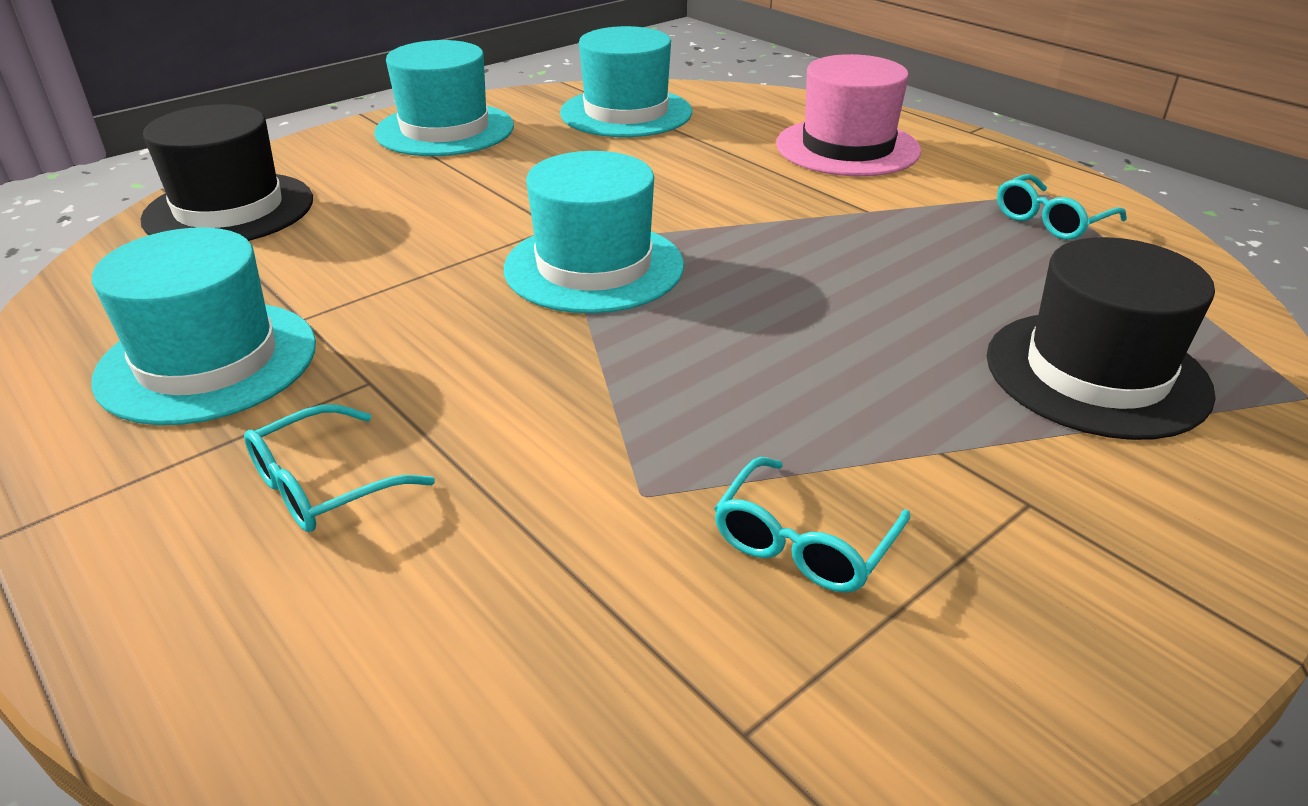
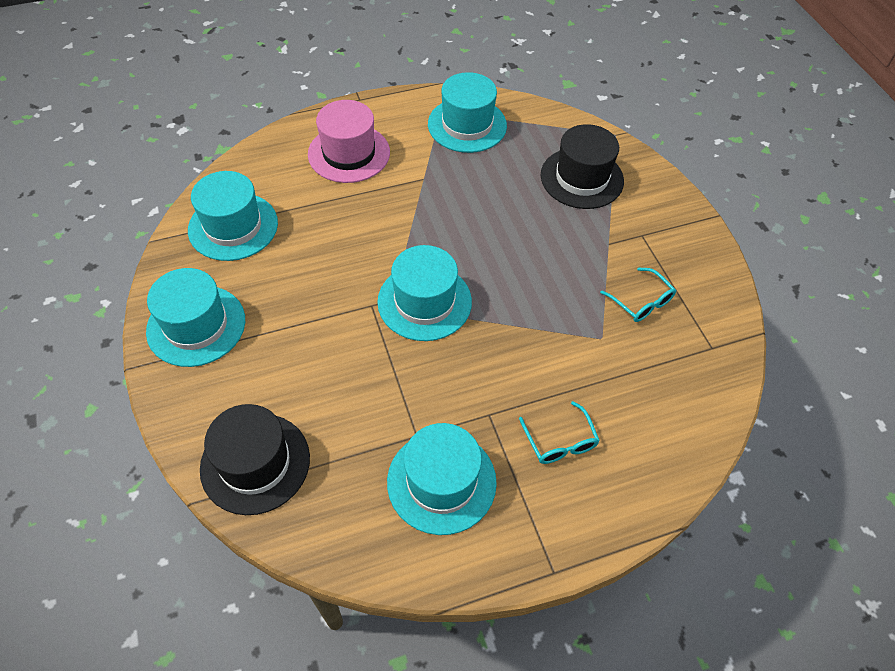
camera: 70 degrees left, 20 degrees up
turquoise glasses [997,174,1127,240] -> turquoise hat [428,72,507,153]

